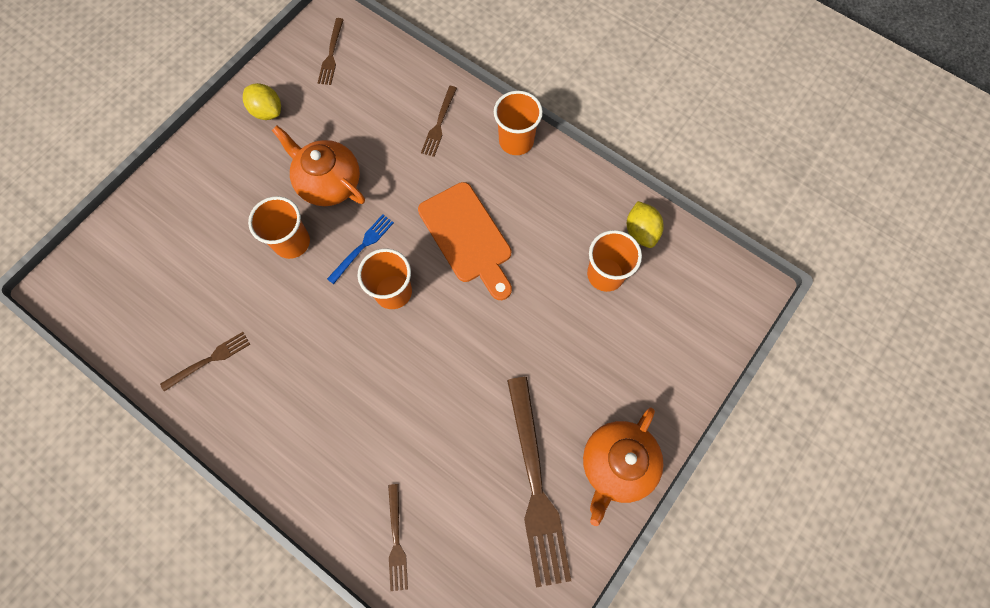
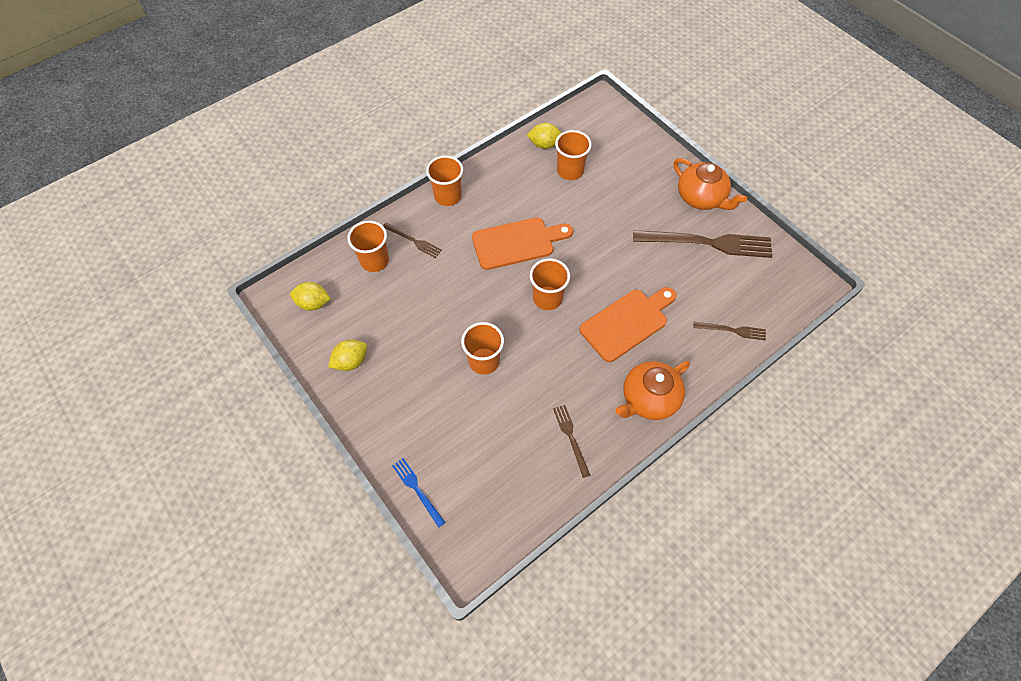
camera: 75 degrees left, 10 degrees down
orange teapot [272,126,365,206] -> orange teapot moved to [615,361,690,420]
brown fork [318,18,344,85] -> yellow lemon [290,282,331,311]
blue fork [327,214,394,284] -> blue fork moved to [392,458,446,528]
none -> orange cup [347,221,389,272]
none -> orange cutting board [580,287,676,362]

